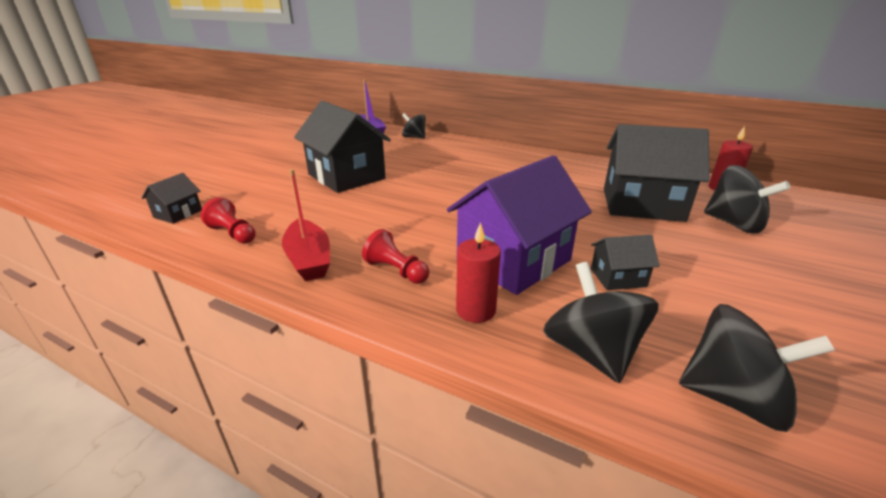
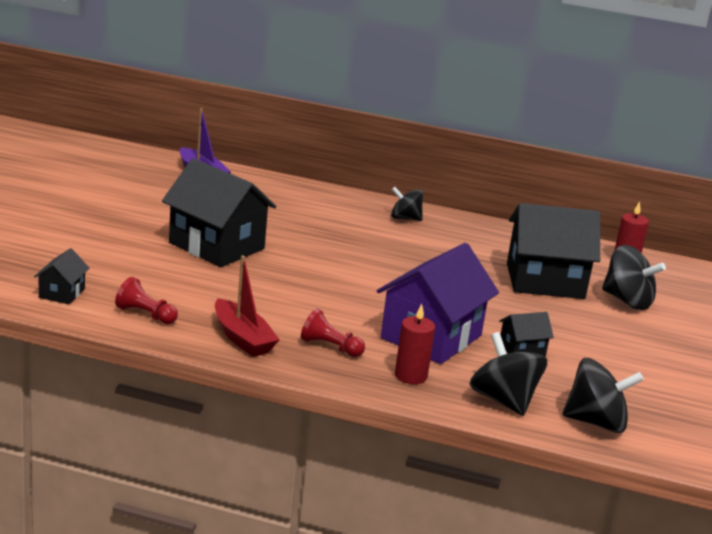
camera: 15 degrees left, 5 degrees down
black spinning top [402,113,425,139] -> black spinning top moved to [391,187,423,221]

